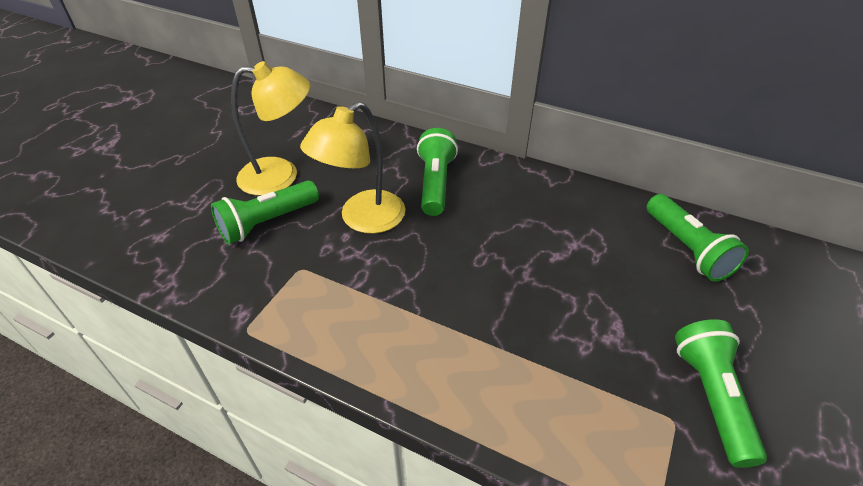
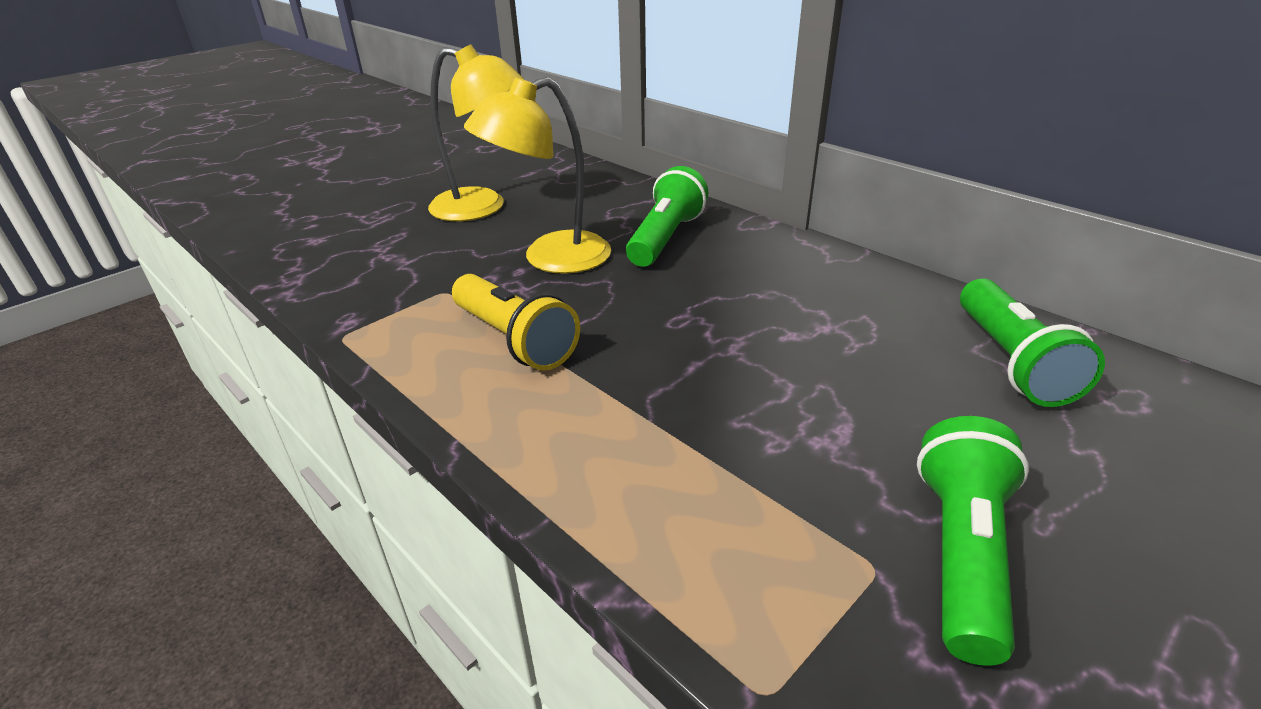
camera: 20 degrees right, 10 degrees down
green flashlight [211,181,319,244] -> none
none -> yellow flashlight [452,274,580,370]

